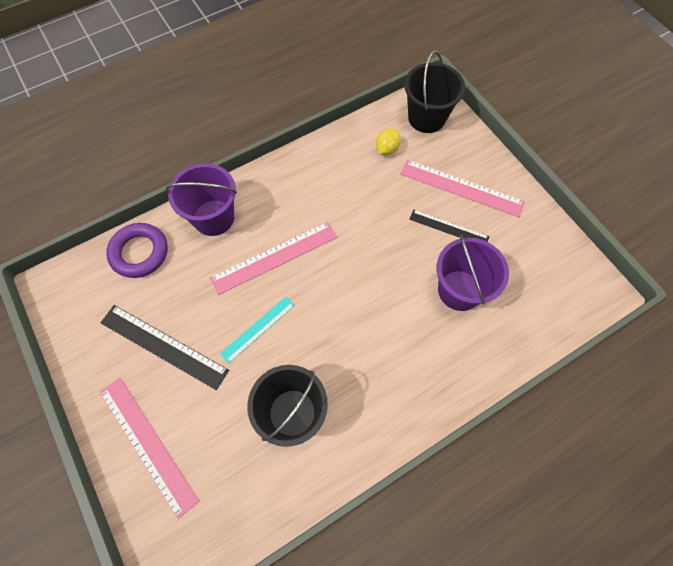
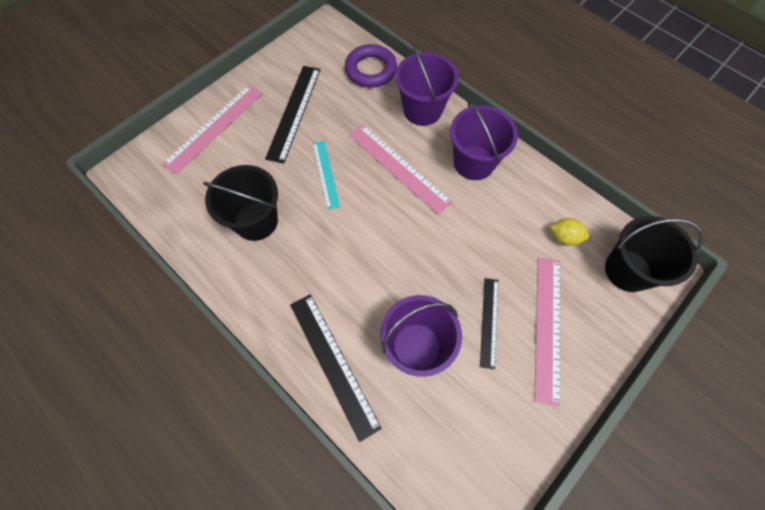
camera: 75 degrees right, 0 degrees up
turquoise ruler [220,297,295,364] -> turquoise ruler turned 45 degrees clockwise [312,141,340,210]
none -> black ruler [290,294,382,442]
none -> purple bucket [450,100,518,180]

